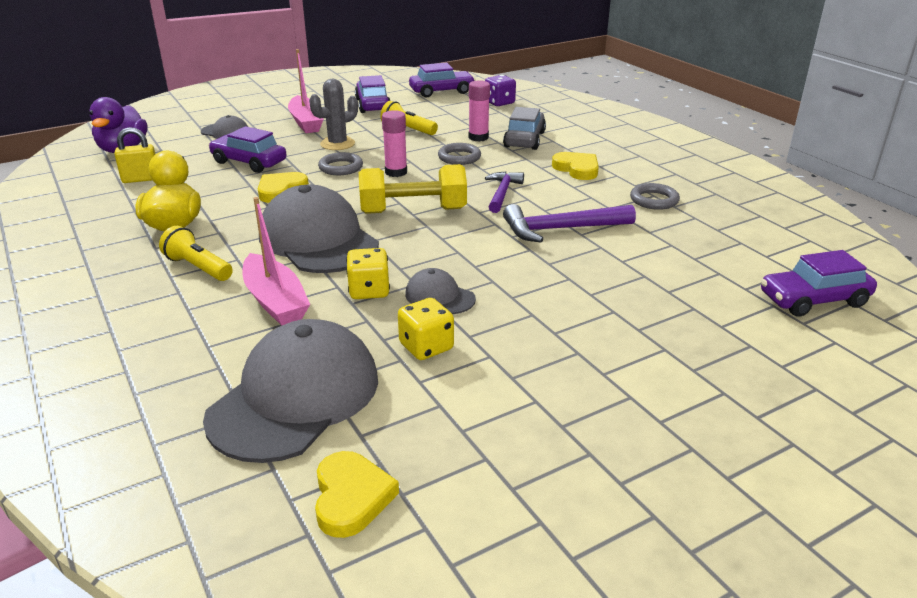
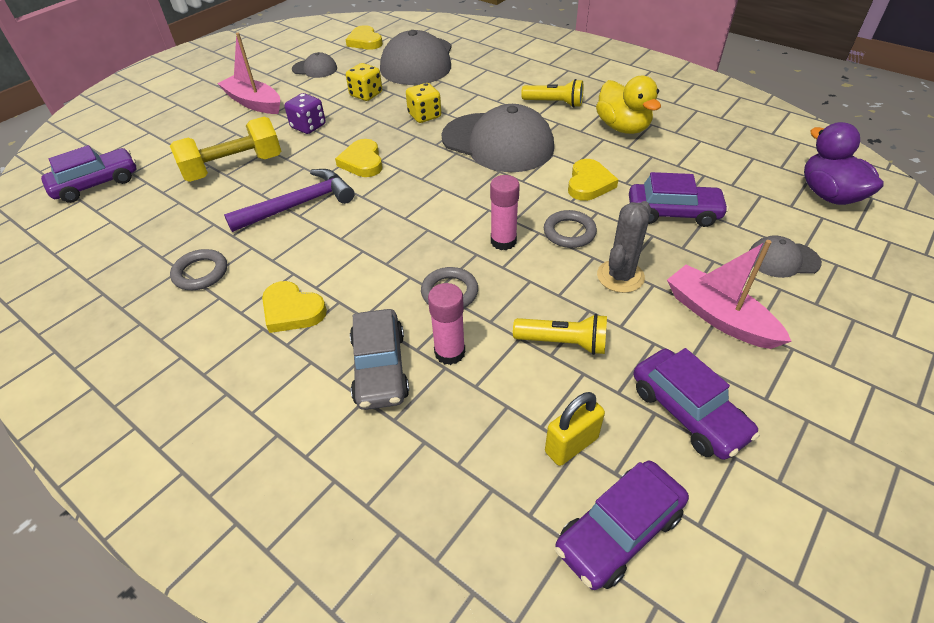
camera: 160 degrees right, 15 degrees up
yellow padlock [114,127,155,183] -> yellow padlock moved to [545,392,605,466]
pink boat [242,197,310,326] -> pink boat moved to [217,33,280,114]
yellow dumbbell [359,164,467,214] -> yellow dumbbell moved to [170,117,281,182]
grey cap [405,268,476,314] -> grey cap moved to [292,52,337,78]
purple dice [485,75,516,106] -> purple dice moved to [284,93,326,134]
purple hammer [485,172,524,213] -> none
none -> yellow heart [335,139,382,177]

